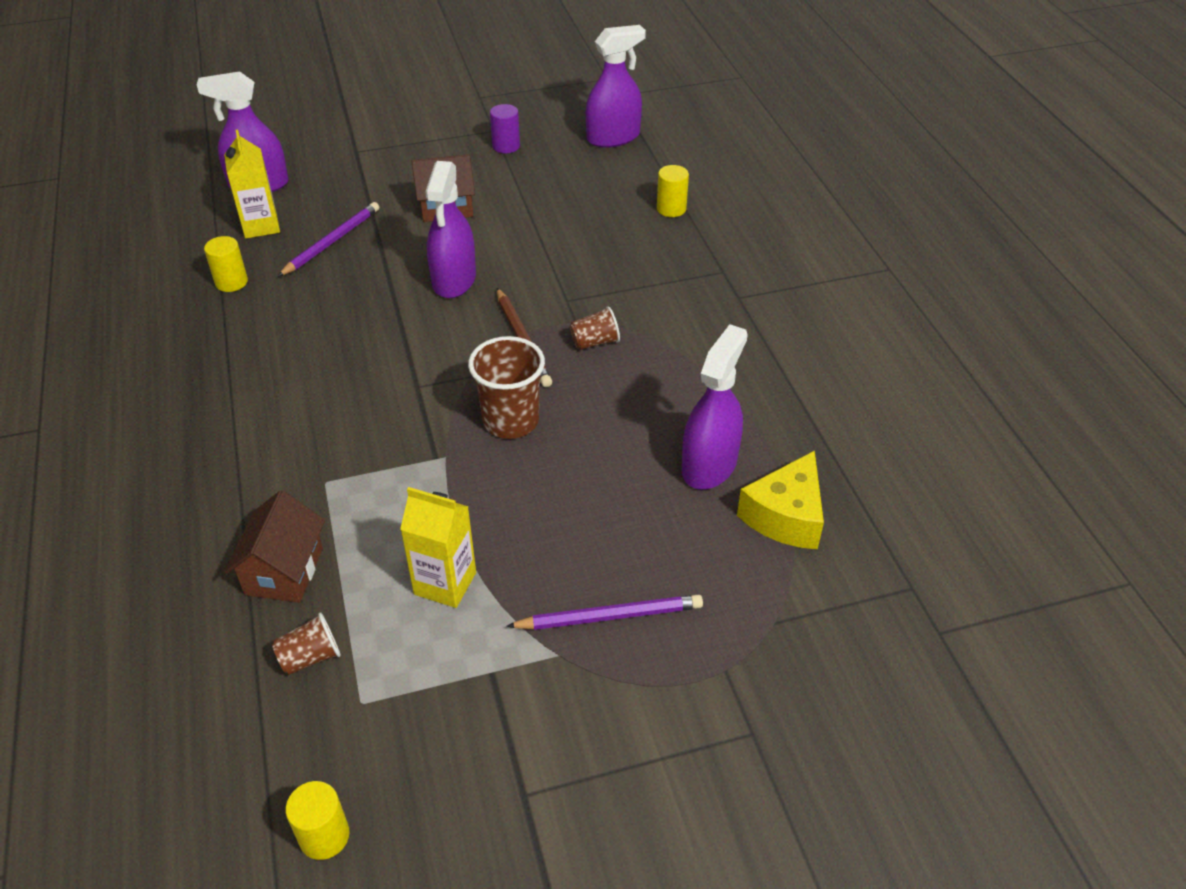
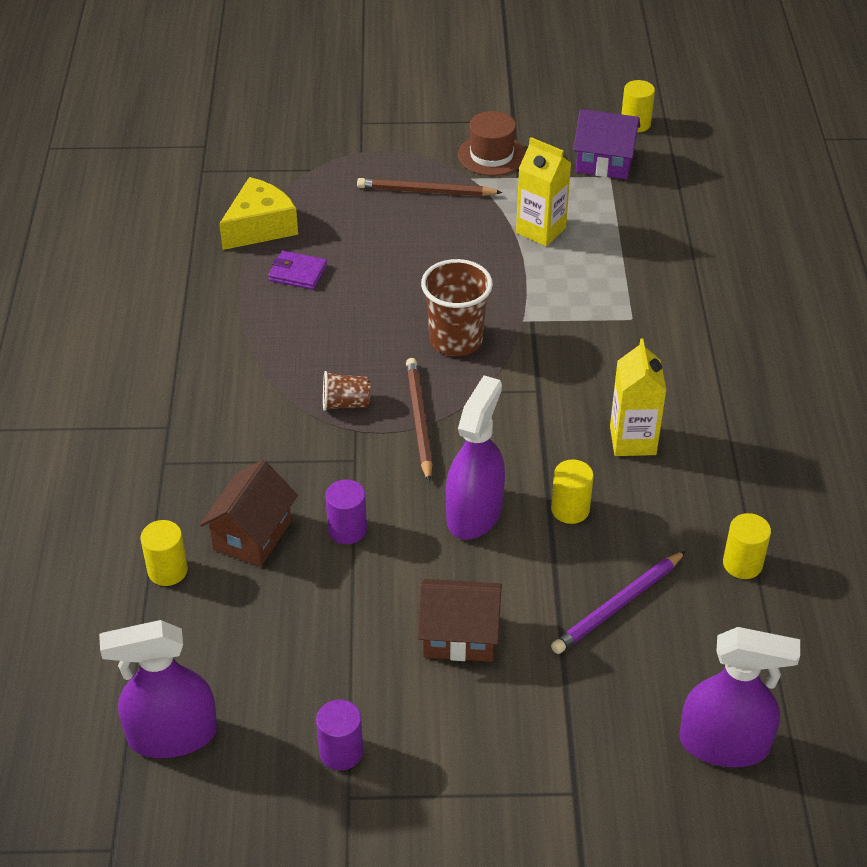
camera: 165 degrees left, 0 degrees up
yellow carton [224,129,280,238] -> yellow carton moved to [610,338,666,456]
brown house [225,490,325,603] -> brown house moved to [200,460,298,567]
brown cup [272,612,341,675] -> none
purple pencil [506,594,703,630] -> brown pencil [357,178,503,196]
purple spray bottle [682,324,748,490] -> purple wallet [268,251,327,290]
none -> purple cylinder [325,479,367,544]
none -> brown hat [458,111,525,176]
none -> yellow cylinder [551,459,594,524]
none -> purple house [573,109,640,179]

